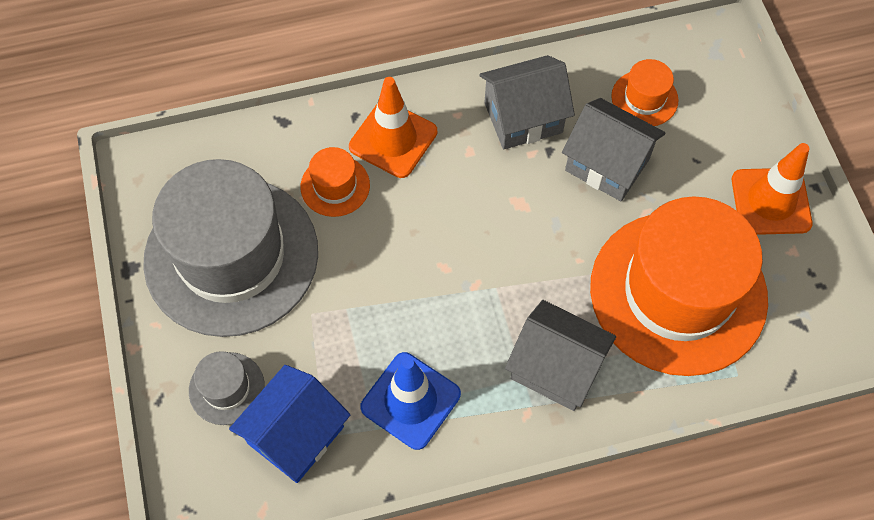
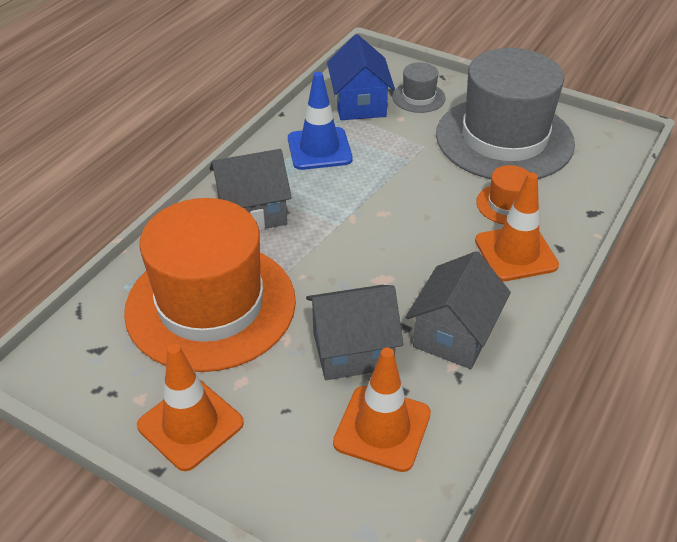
camera: 135 degrees right, 20 degrees down
orange hat [611,59,679,126] -> orange traffic cone [333,348,431,472]

